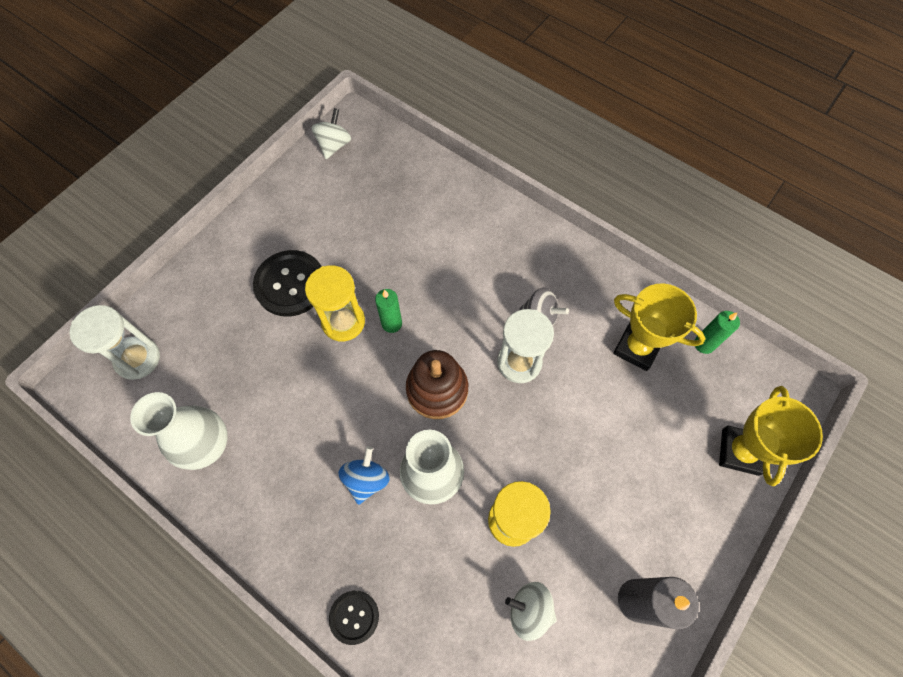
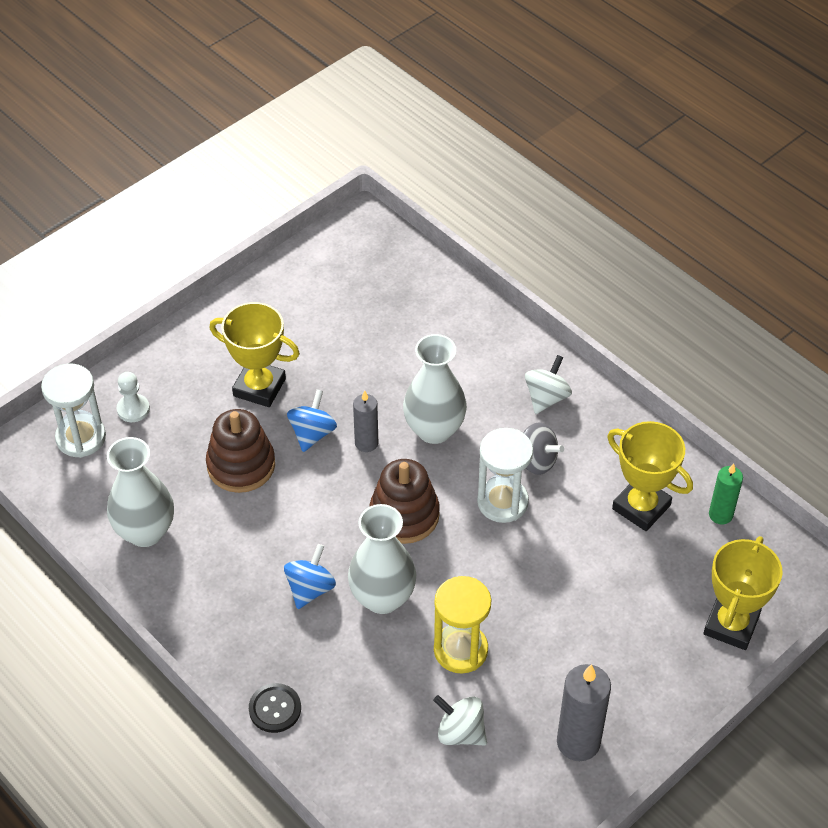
camera: 10 degrees right, 15 degrees down
black button [253,250,322,317] -> yellow trophy [209,302,300,407]
yellow hourglass [305,265,365,341] -> blue spinning top [287,390,337,452]
white spinning top [311,108,351,159] -> white spinning top moved to [525,355,572,414]
green candle [375,289,402,333] -> grey candle [353,391,378,452]
none -> white pawn [117,372,150,422]
none -> brown stacking toy [206,409,275,493]
none -> white vase [403,334,467,444]

